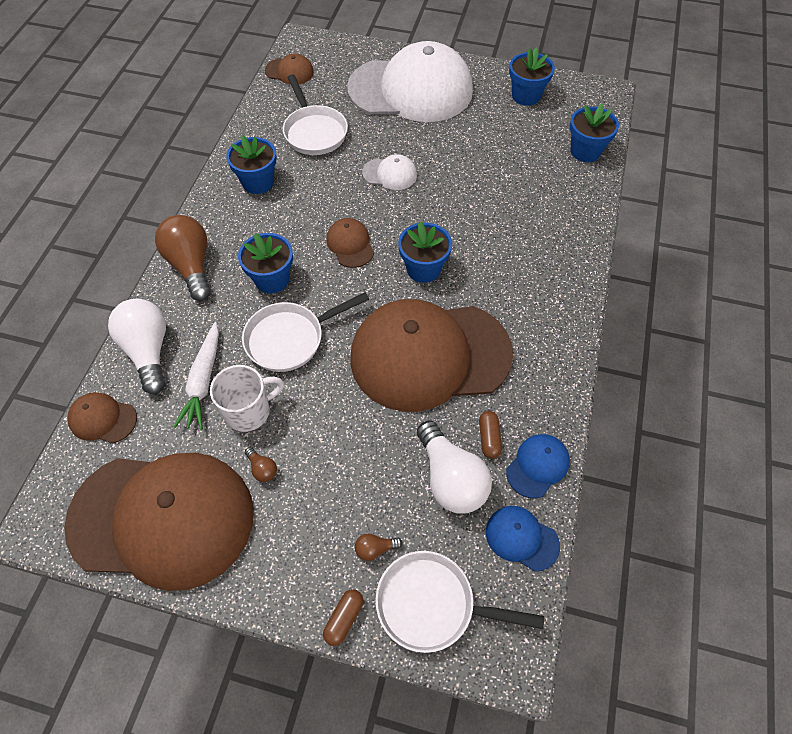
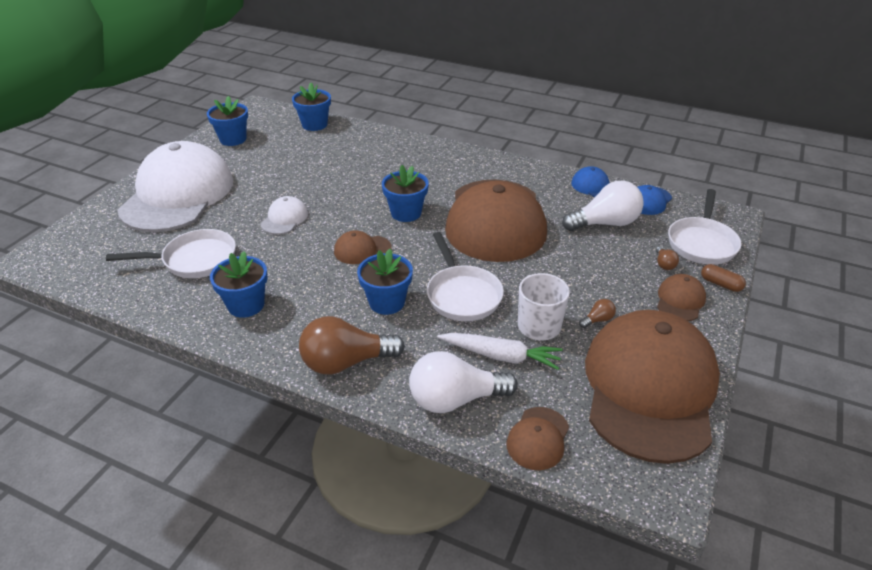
camera: 80 degrees left, 20 degrees down
brown cap [265,54,314,85] -> brown cap moved to [657,274,706,321]
brown capsule [479,411,502,459] -> none

